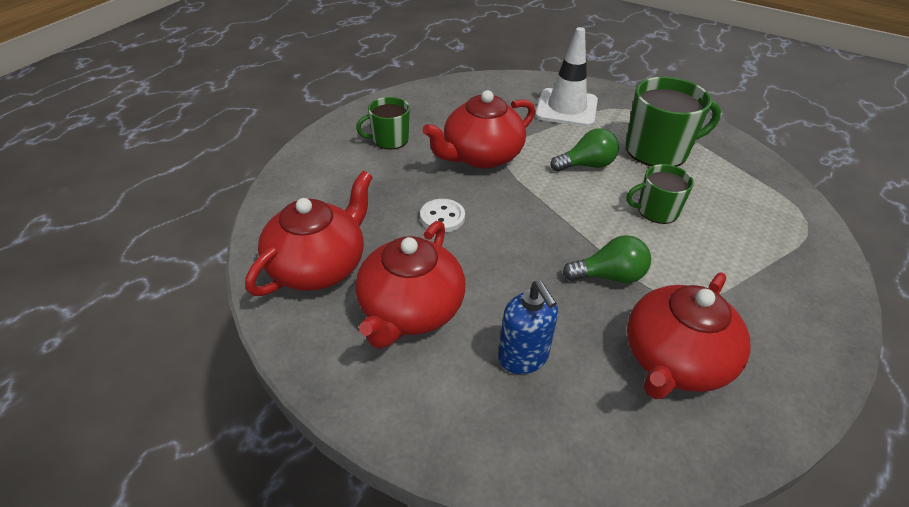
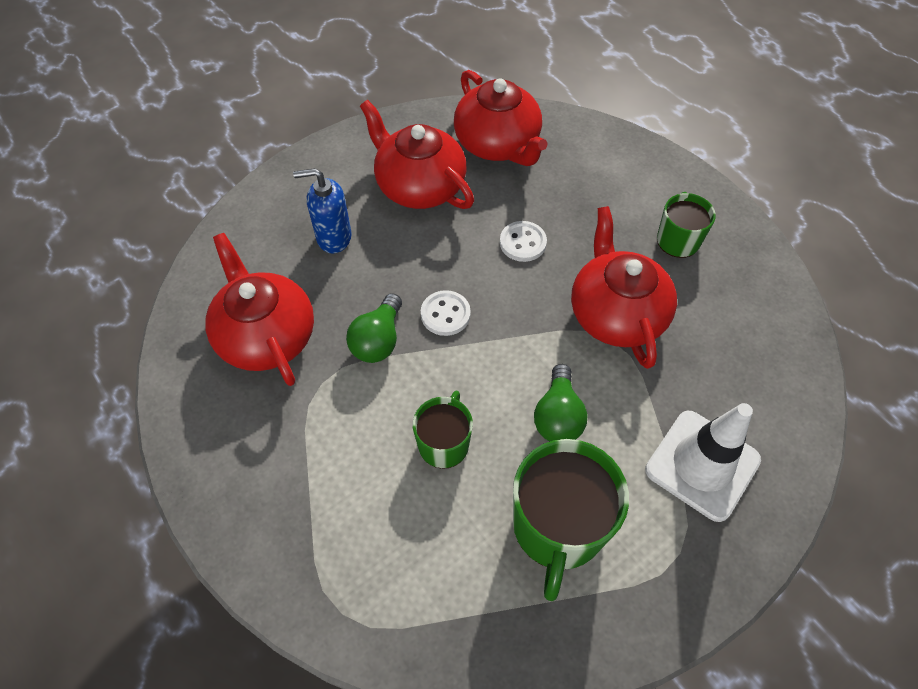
camera: 115 degrees right, 15 degrees up
none -> white button [421,290,471,336]

